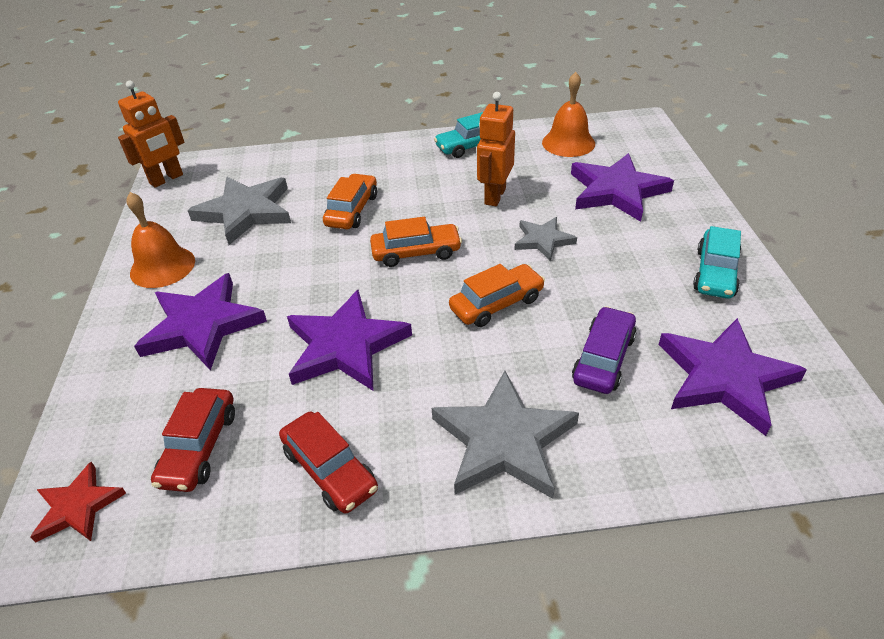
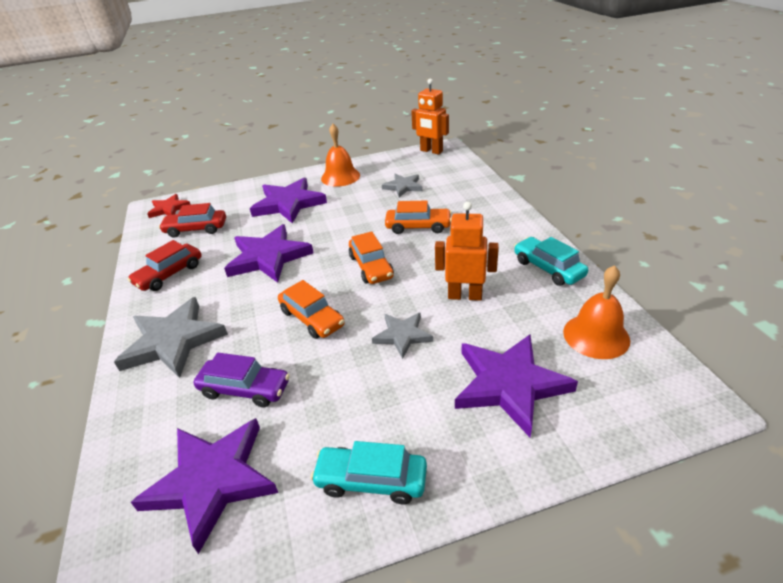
camera: 80 degrees right, 5 degrees down
grey star [187,177,291,245] -> grey star [382,174,422,197], size x0.56

